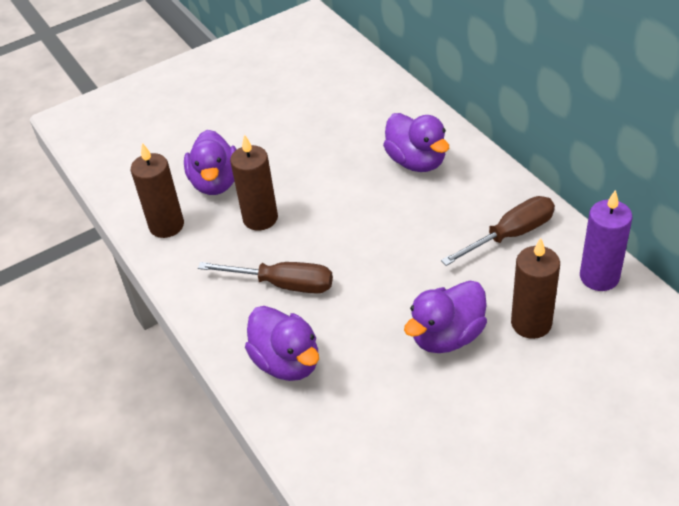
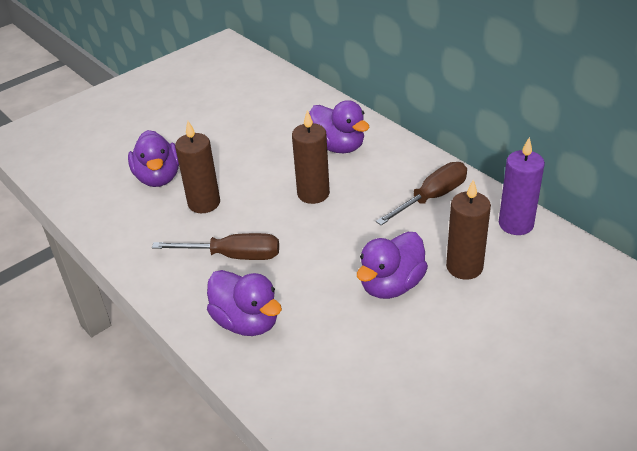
camera: 10 degrees left, 5 degrees down
brown candle [131,143,184,238] -> brown candle moved to [292,110,330,204]

